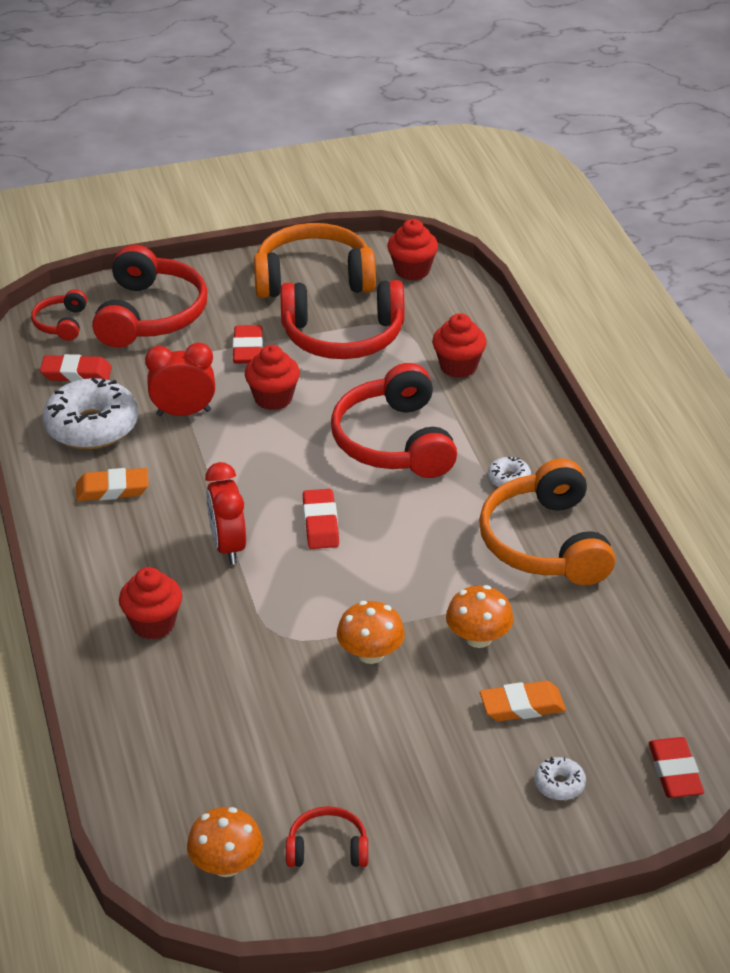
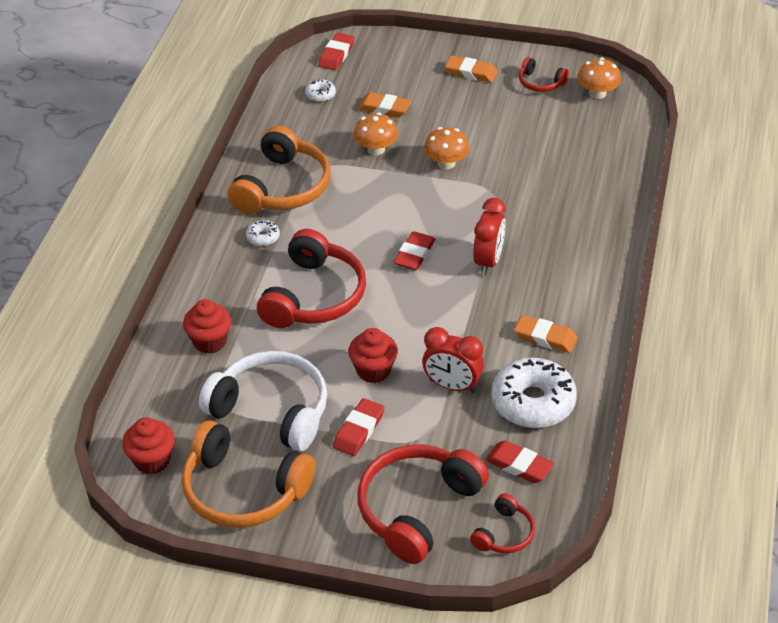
camera: 150 degrees left, 5 degrees up
red cupcake [119,567,182,640] -> none
red headphones [281,280,404,359] -> white headphones [199,351,327,451]
white donut [534,757,586,800] -> white donut moved to [306,79,336,102]
none -> orange eraser [445,56,498,83]

